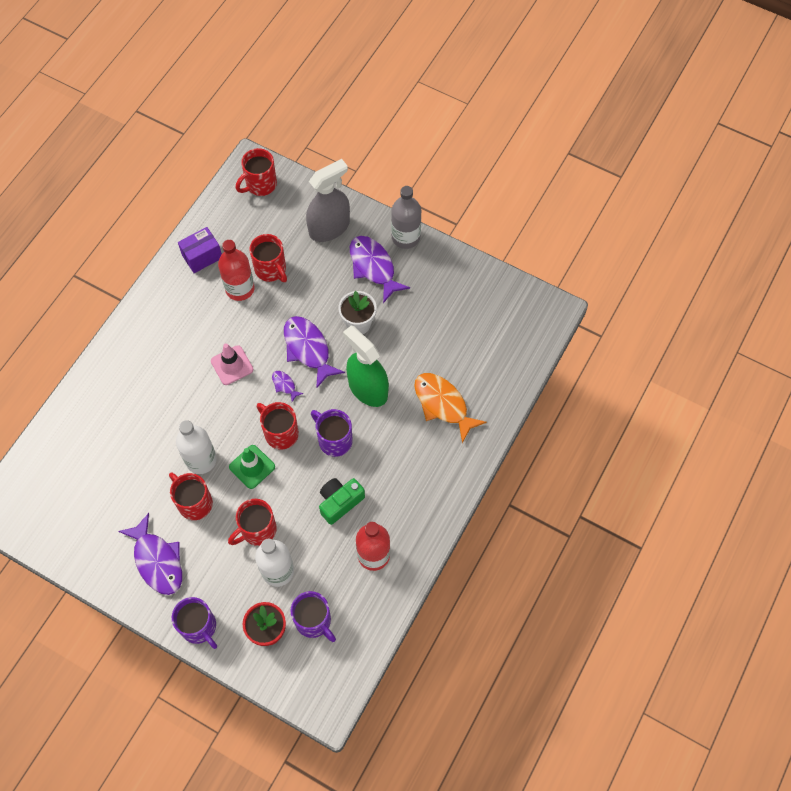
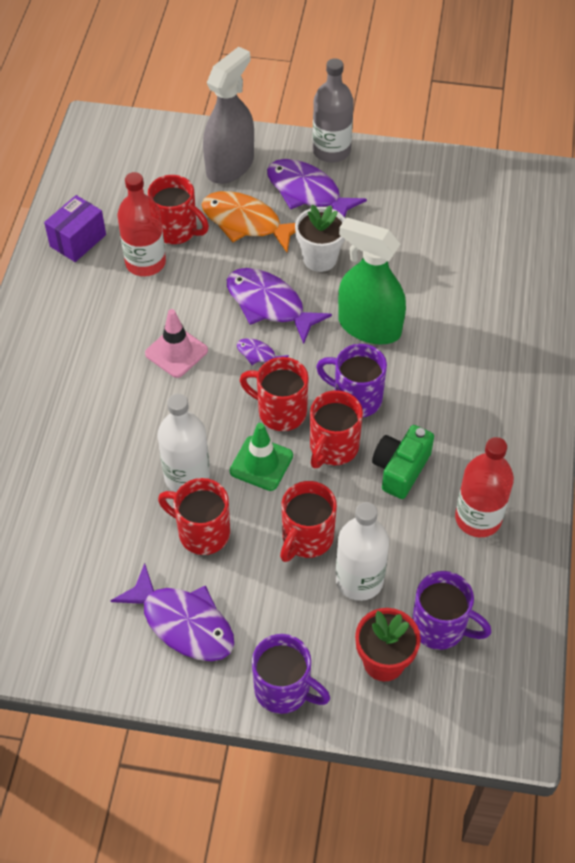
camera: 20 degrees left, 10 degrees down
red mug [236,148,277,196] -> red mug moved to [310,390,363,468]
orange fish [414,373,487,443] -> orange fish moved to [201,191,295,252]

